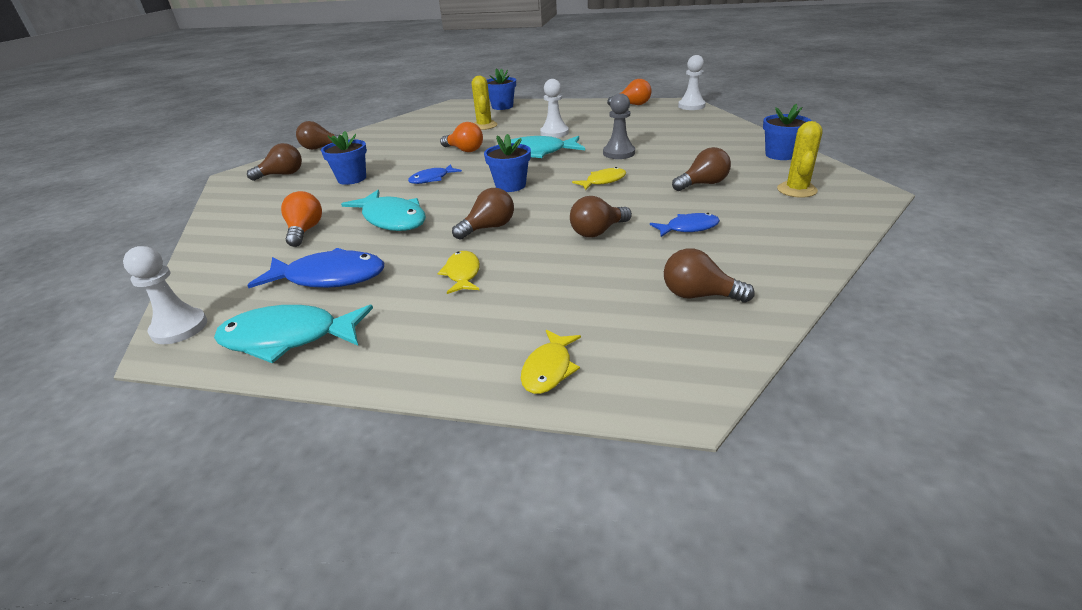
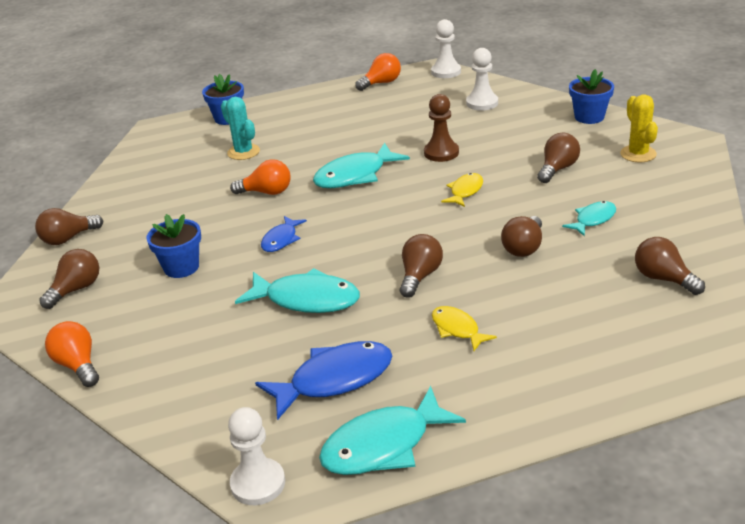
camera: 30 degrees left, 0 degrees up
orange light bulb [281,191,322,247] -> orange light bulb moved to [45,321,99,387]
yellow cactus [472,76,498,130] -> turquoise cactus [221,97,260,160]
blue flower pot [484,134,531,192] -> none
yellow fish [521,330,581,394] -> none
white pawn [540,79,569,138] -> white pawn moved to [466,48,498,111]
grey pawn [603,93,635,159] -> brown pawn [424,94,459,162]
blue fish [650,213,720,237] -> turquoise fish [562,201,616,237]
brown light bulb [664,248,755,302] -> brown light bulb turned 60 degrees clockwise [635,237,705,295]

